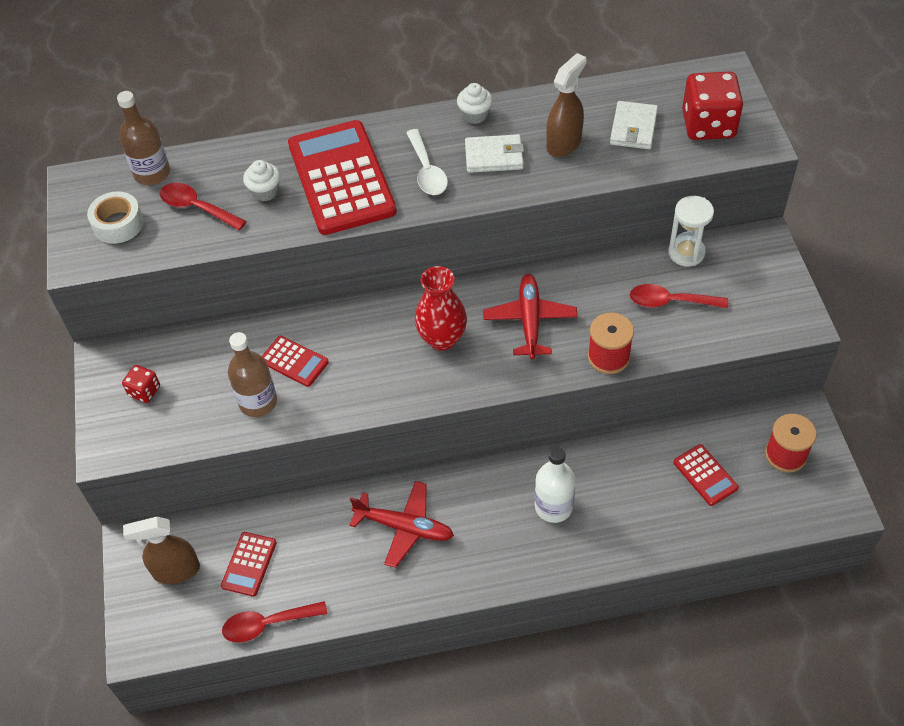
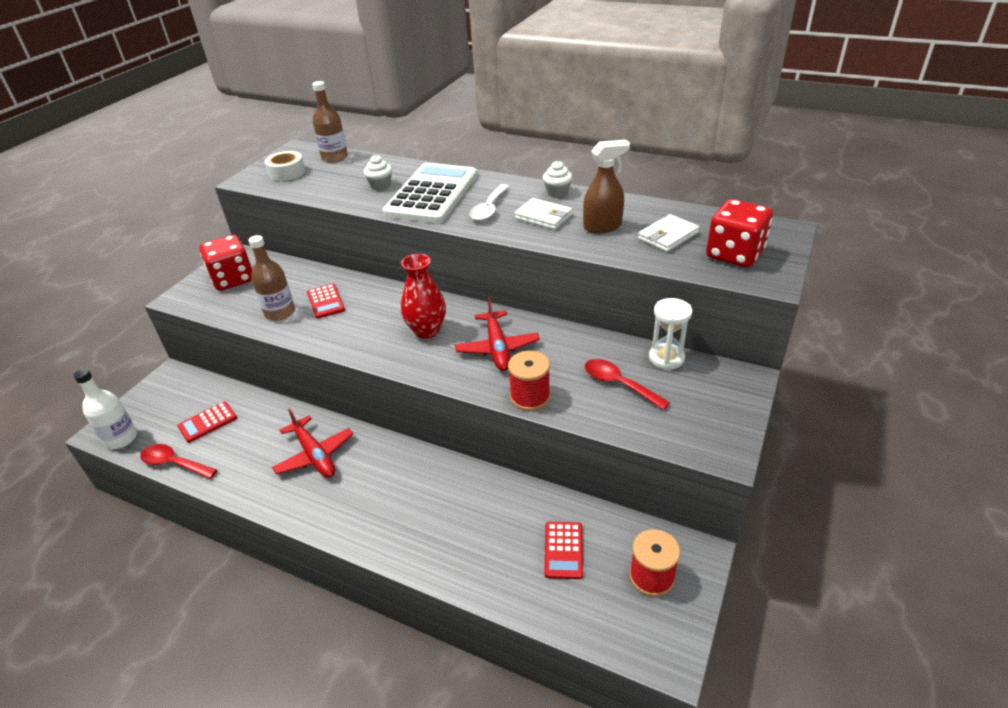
camera: 35 degrees right, 15 degrees down
red dice [122,365,160,403] -> red dice [200,235,252,291], size x2.00
brown spray bottle [123,517,200,584] -> none
red spoon [160,183,247,230] -> none
red calculator [288,120,397,235] -> white calculator [382,163,477,223]
red plane [483,274,578,359] -> red plane turned 135 degrees clockwise [455,297,540,371]
white bottle [535,446,576,523] -> white bottle moved to [73,369,137,449]

